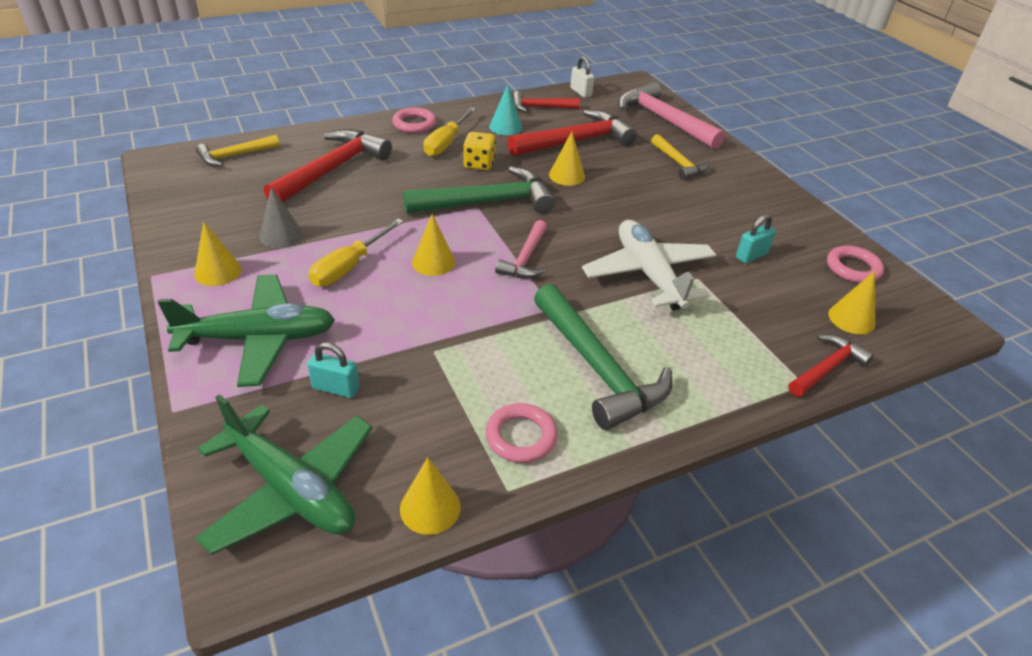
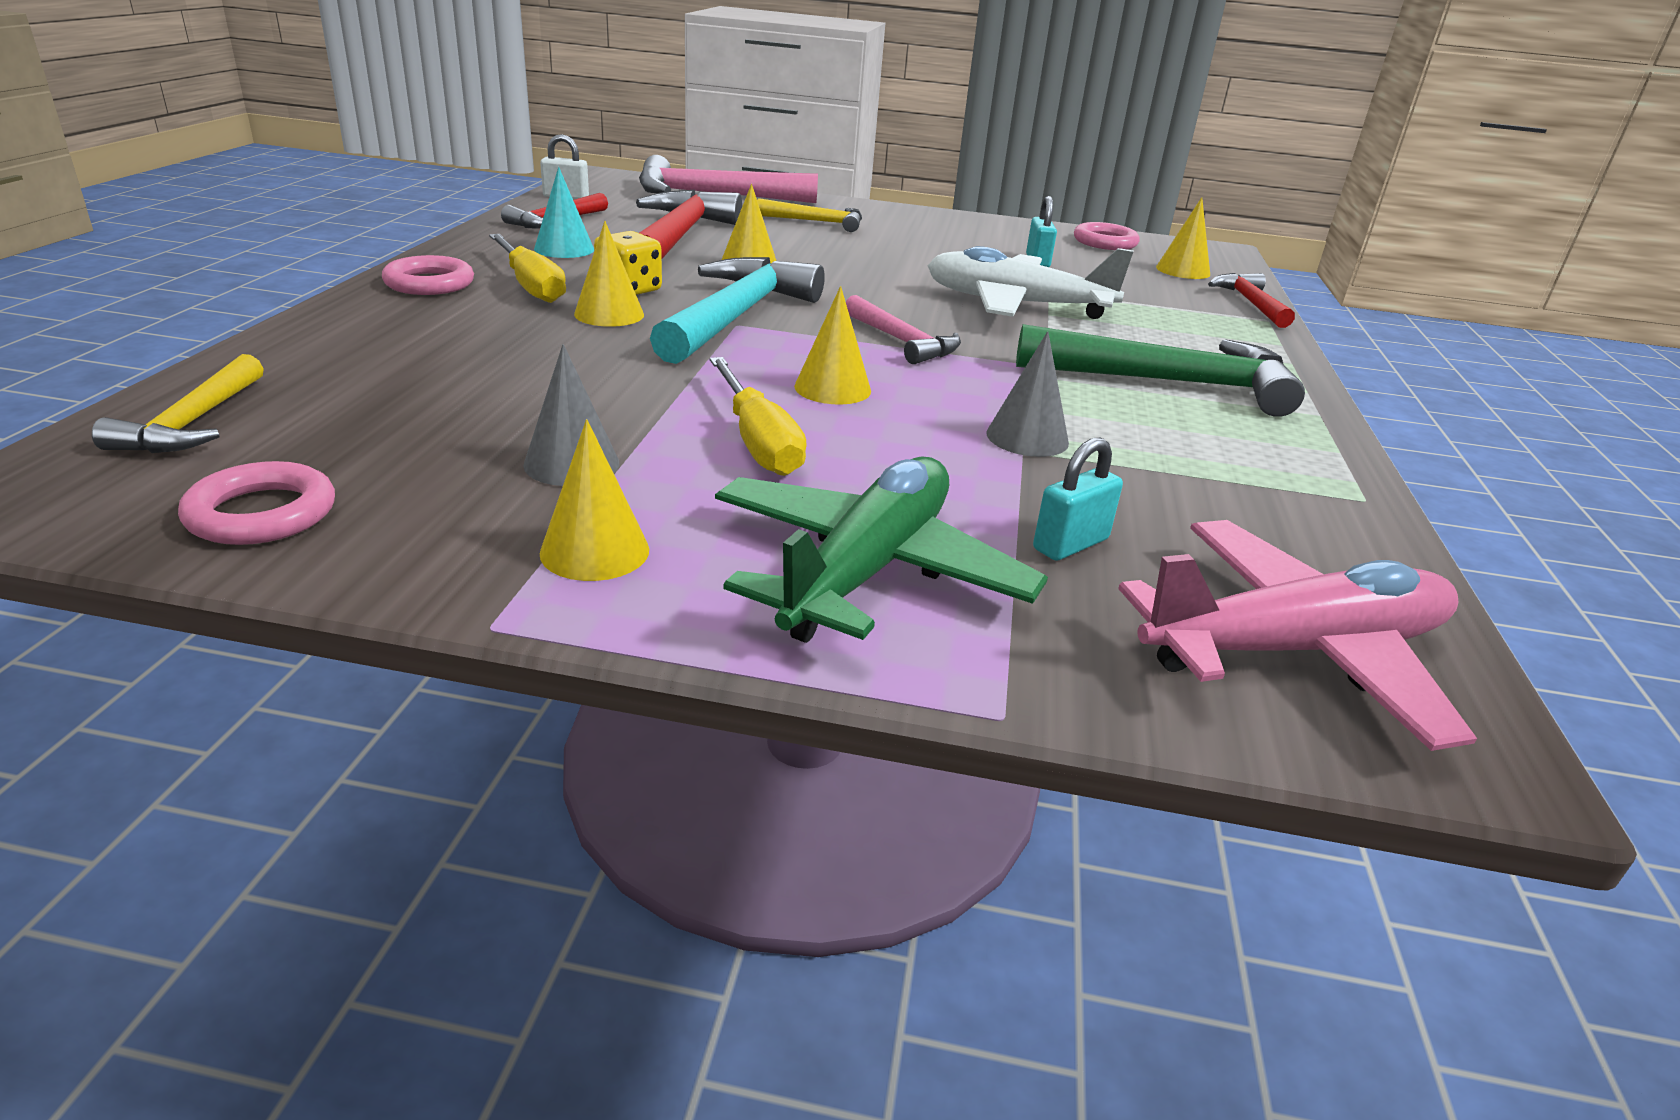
camera: 55 degrees left, 10 degrees down
green plane [195,394,373,555] -> pink plane [1118,520,1477,751]
red hammer [264,129,392,202] -> none
yellow cone [400,457,461,535] -> yellow cone moved to [574,221,644,327]
green hammer [403,166,556,214] -> turquoise hammer [650,257,825,364]
pink ring [485,403,558,463] -> pink ring moved to [178,461,335,545]
none -> grey cone [986,331,1069,457]

